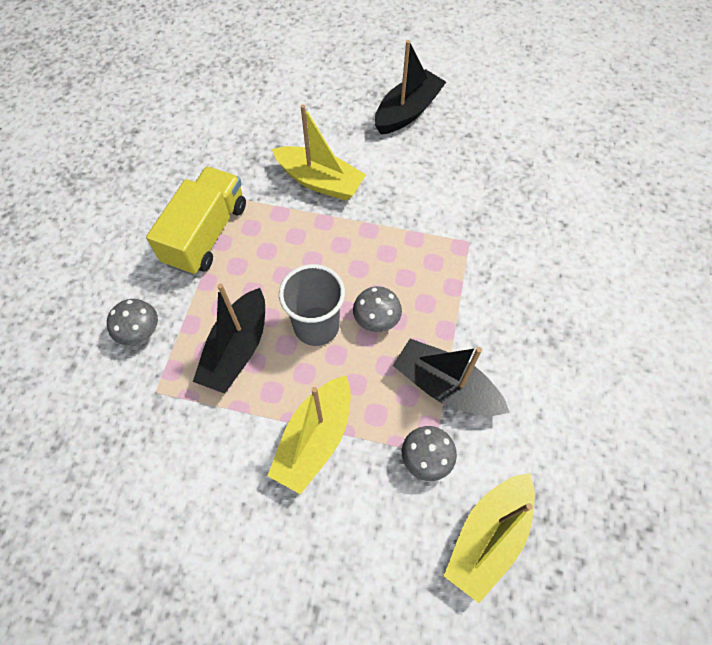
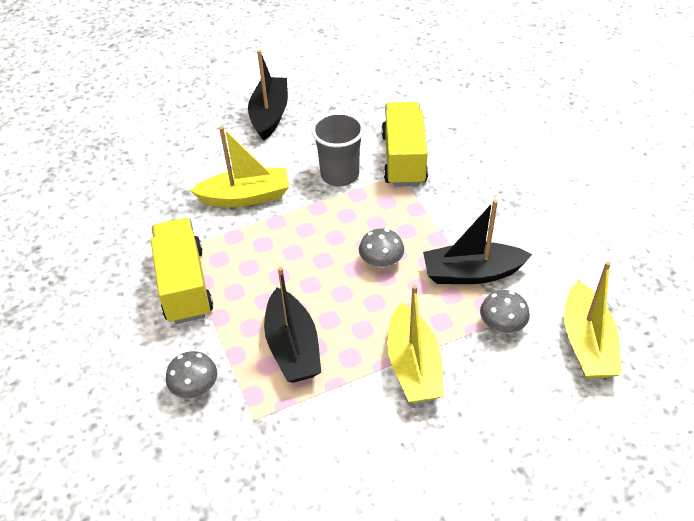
camera: 35 degrees left, 15 degrees down
grey cup [279,264,345,346] -> grey cup moved to [311,112,364,186]
none -> yellow truck [382,102,428,187]

